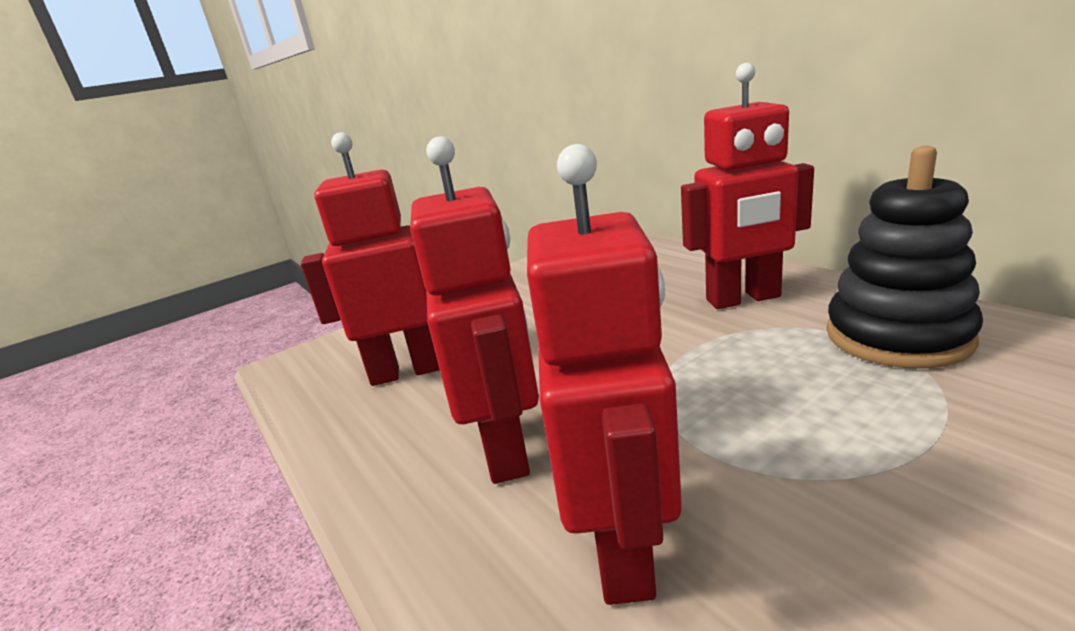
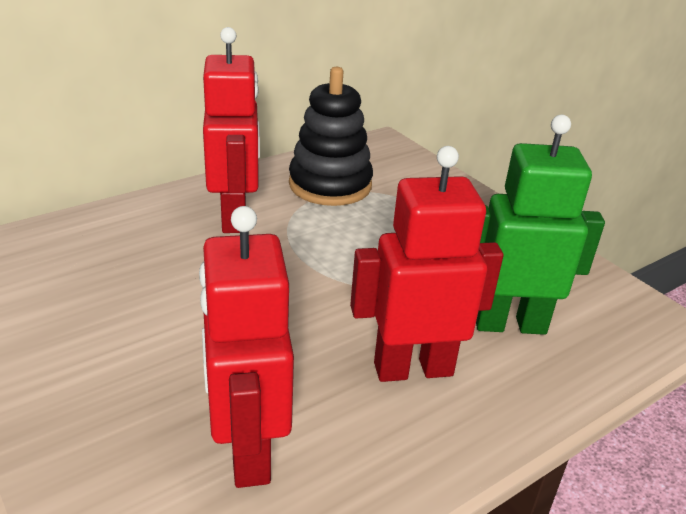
camera: 95 degrees left, 10 degrees up
red robot [527,144,682,605] -> green robot [476,115,605,335]

